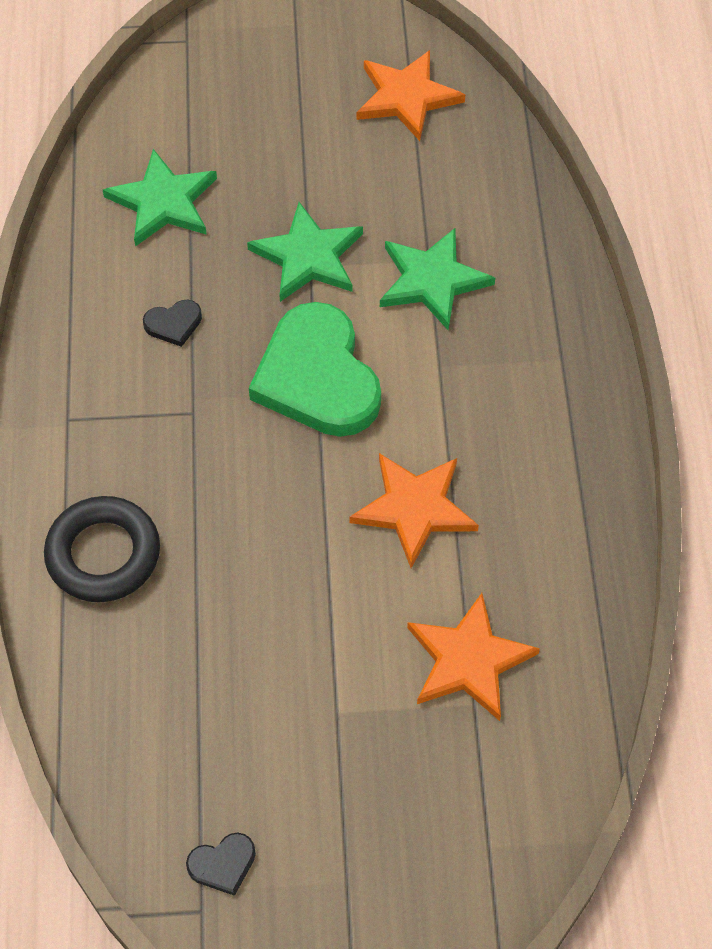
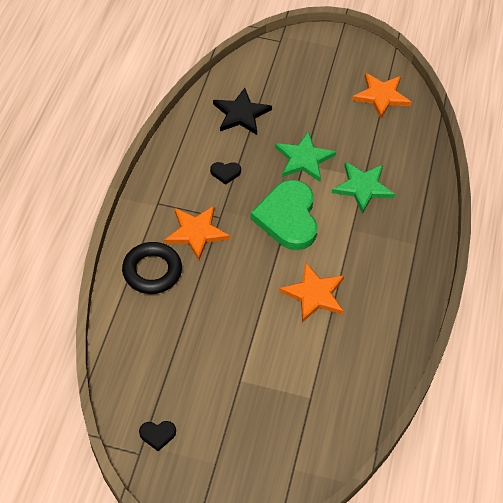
camera: 15 degrees right, 5 degrees down
green star [103,149,217,247] -> black star [213,88,272,135]
orange star [407,593,540,721] -> orange star moved to [164,206,230,260]

